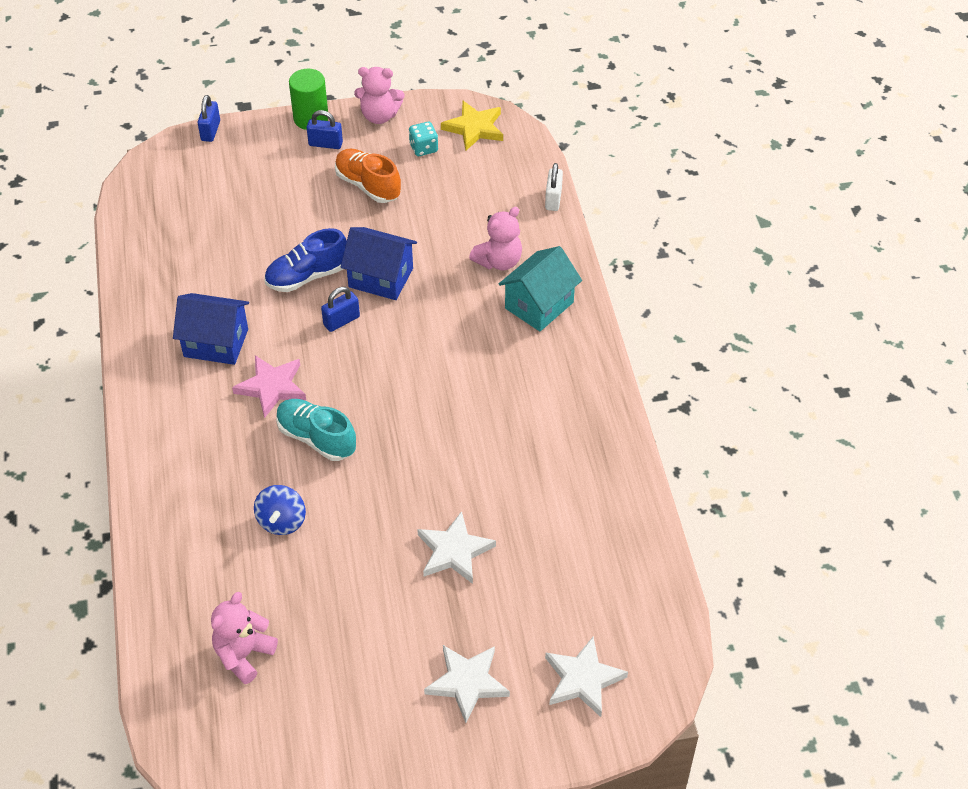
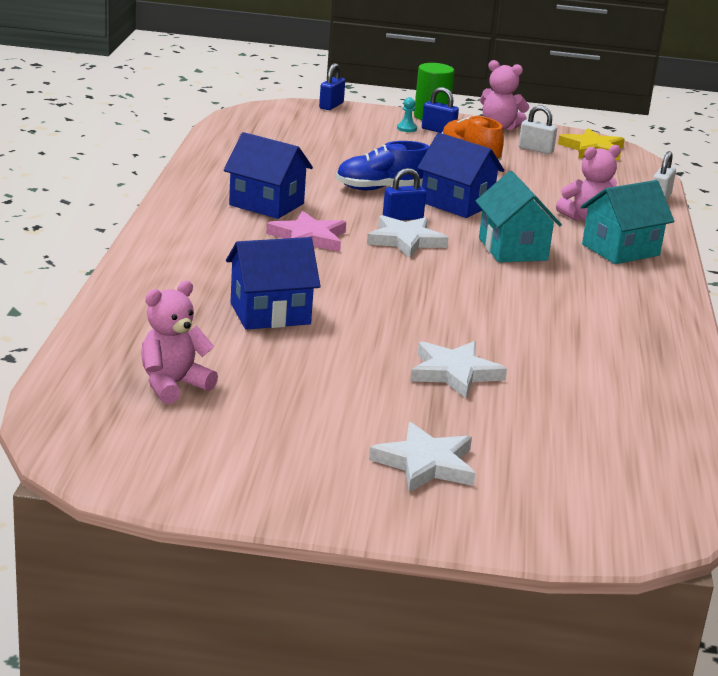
camera: 15 degrees right, 25 degrees down
blue spinning top [254,485,306,535] -> blue house [226,237,321,330]
turquoise shoe [276,399,356,461] -> none
turquoise dice [409,122,438,156] -> white padlock [519,105,557,154]
white star [545,637,628,717] -> white star moved to [367,215,449,258]
none -> turquoise pawn [397,97,417,132]
none -> turquoise house [476,171,562,262]

